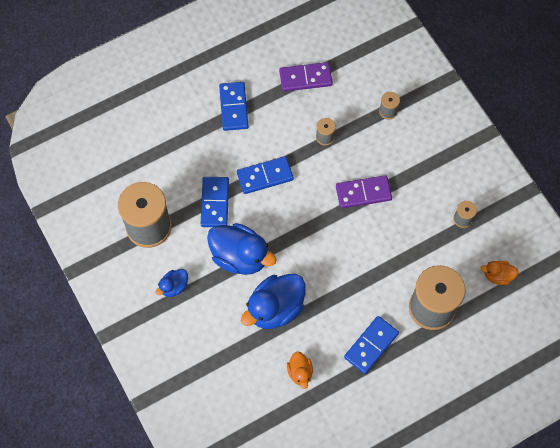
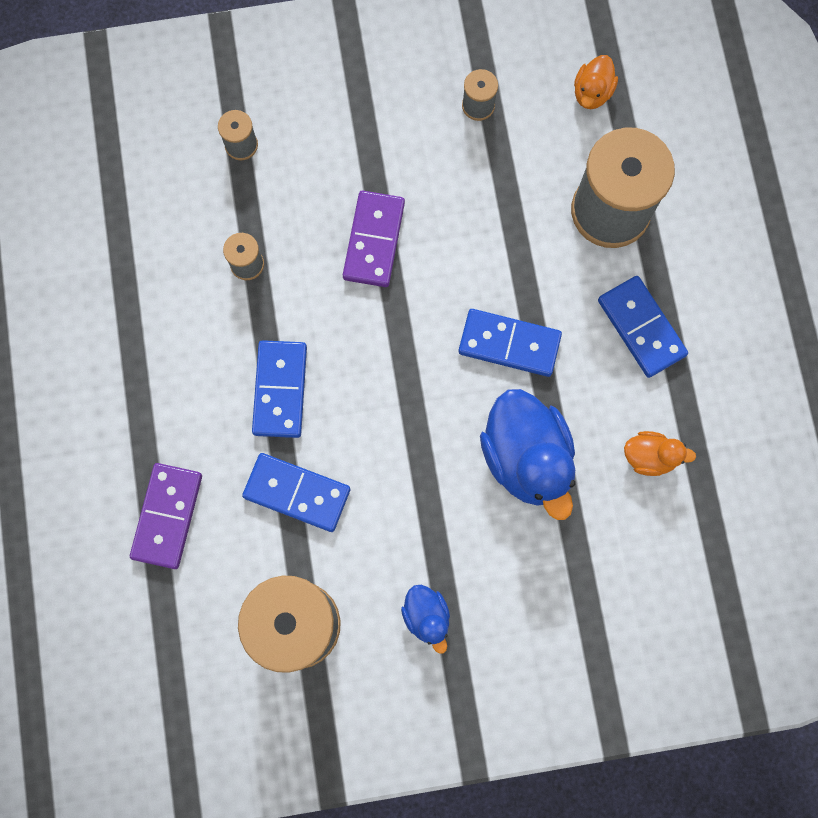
camera: 70 degrees left, 10 degrees up
blue duck [207,223,277,275] -> none
blue domino [219,82,249,131] -> blue domino moved to [458,309,562,377]
purple domino [279,62,333,92] -> purple domino moved to [130,463,202,569]

